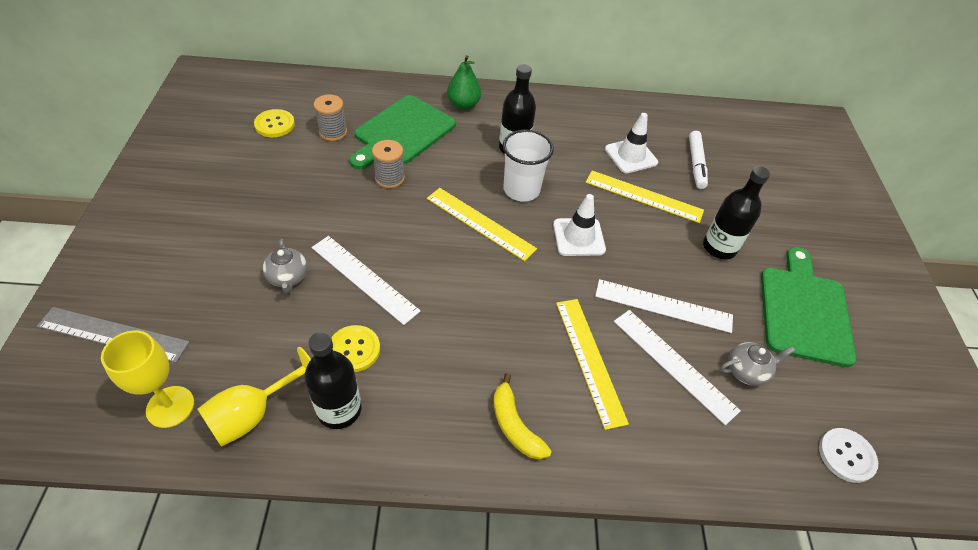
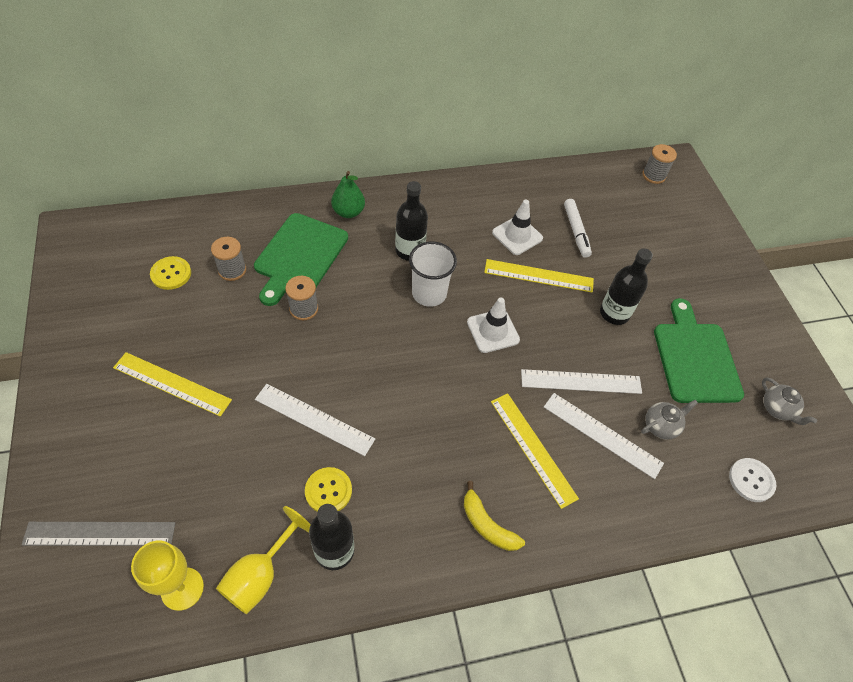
camera: 15 degrees left, 5 degrees up
grey teapot [263,239,307,293] -> grey teapot moved to [762,377,817,425]
yellow ruler [427,188,537,261] -> yellow ruler moved to [113,352,232,417]
none -> grey spool [643,144,677,184]

